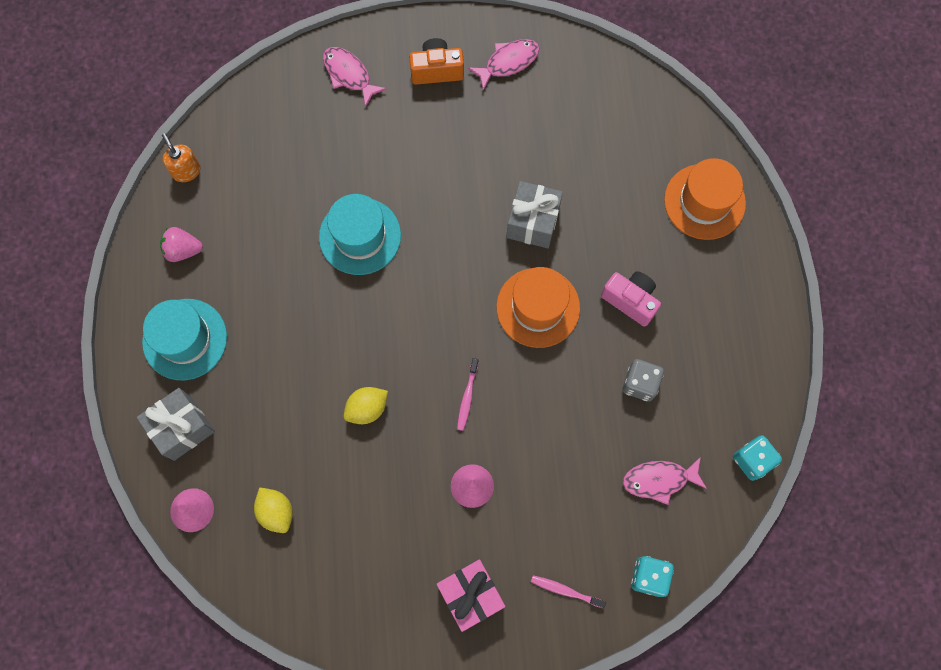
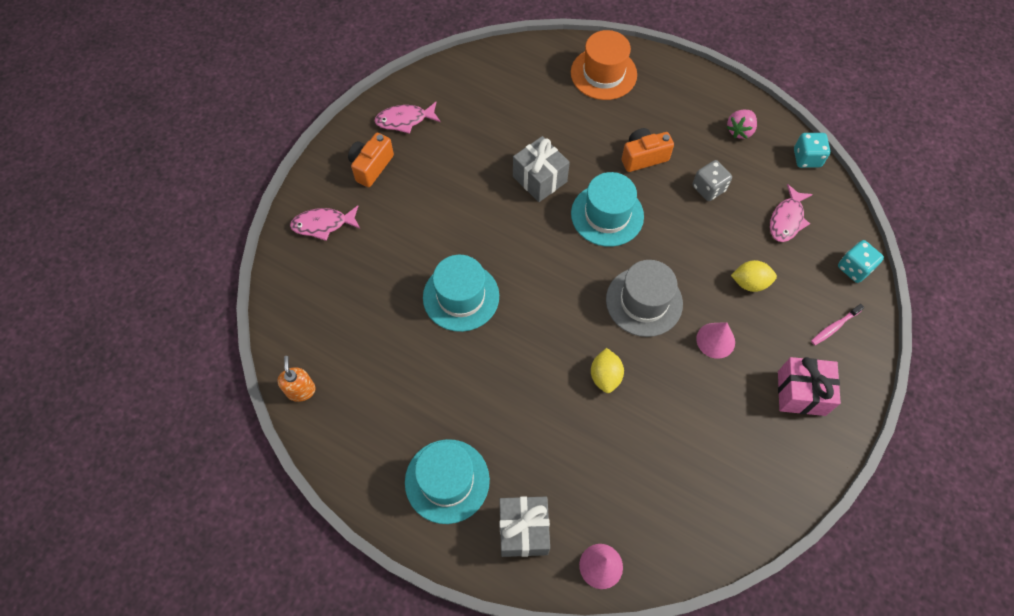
camera: 55 degrees left, 10 degrees down
pink strawberry [160,227,203,262] -> pink strawberry moved to [727,110,757,139]
orange soap dispenser [162,133,201,182] -> orange soap dispenser turned 75 degrees clockwise [277,356,316,402]
yellow lemon [254,487,293,533] -> yellow lemon moved to [731,260,777,292]
pink toothbrush [457,358,479,431] -> grey hat [606,260,683,337]
pink fish [468,39,539,90] -> pink fish turned 105 degrees counterclockwise [374,102,441,134]
orange hat [496,267,580,348] -> turquoise hat [571,172,644,247]
pink camera [601,271,661,327] -> orange camera [622,128,674,172]

